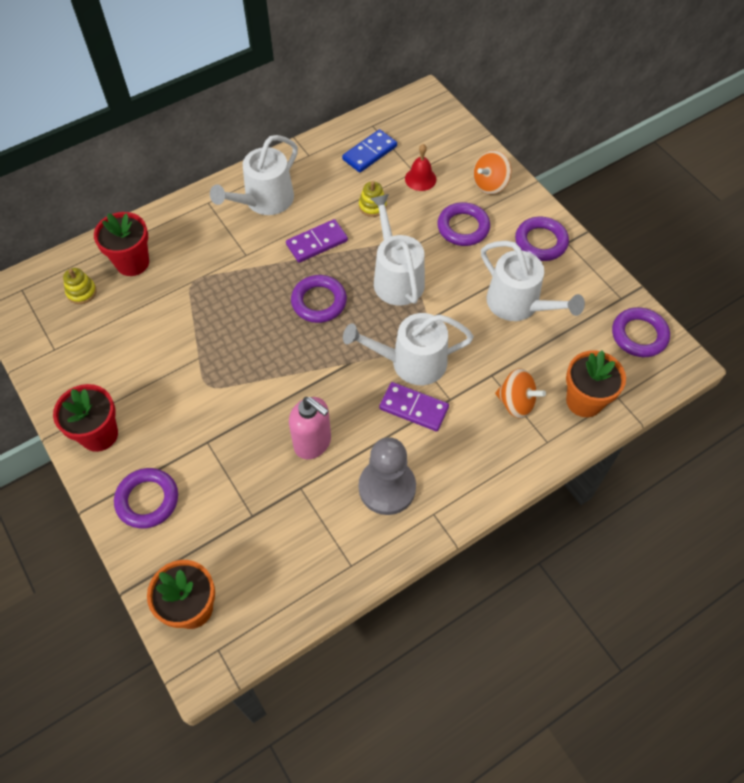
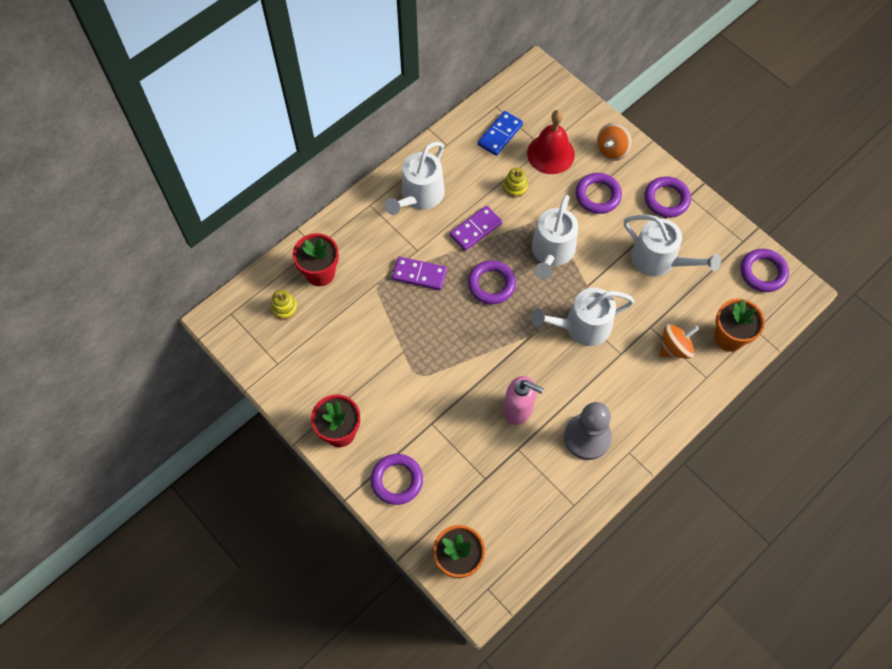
camera: 10 degrees left, 5 degrees up
white watering can [370,194,425,306] -> white watering can turned 135 degrees counterclockwise [532,195,578,279]
purple domino [379,382,449,431] -> purple domino moved to [392,257,447,290]
red bell [405,144,436,191] -> red bell [527,110,575,174], size x1.70
orange spinning top [495,368,546,419] -> orange spinning top turned 45 degrees counterclockwise [660,324,699,359]

